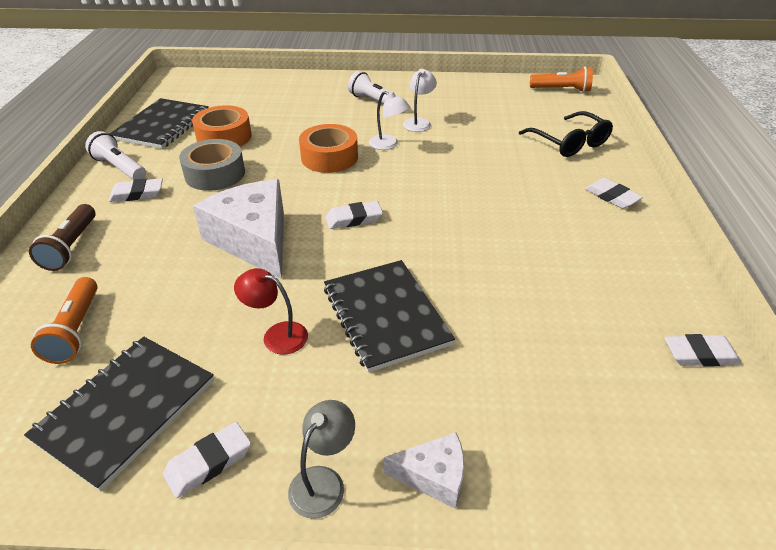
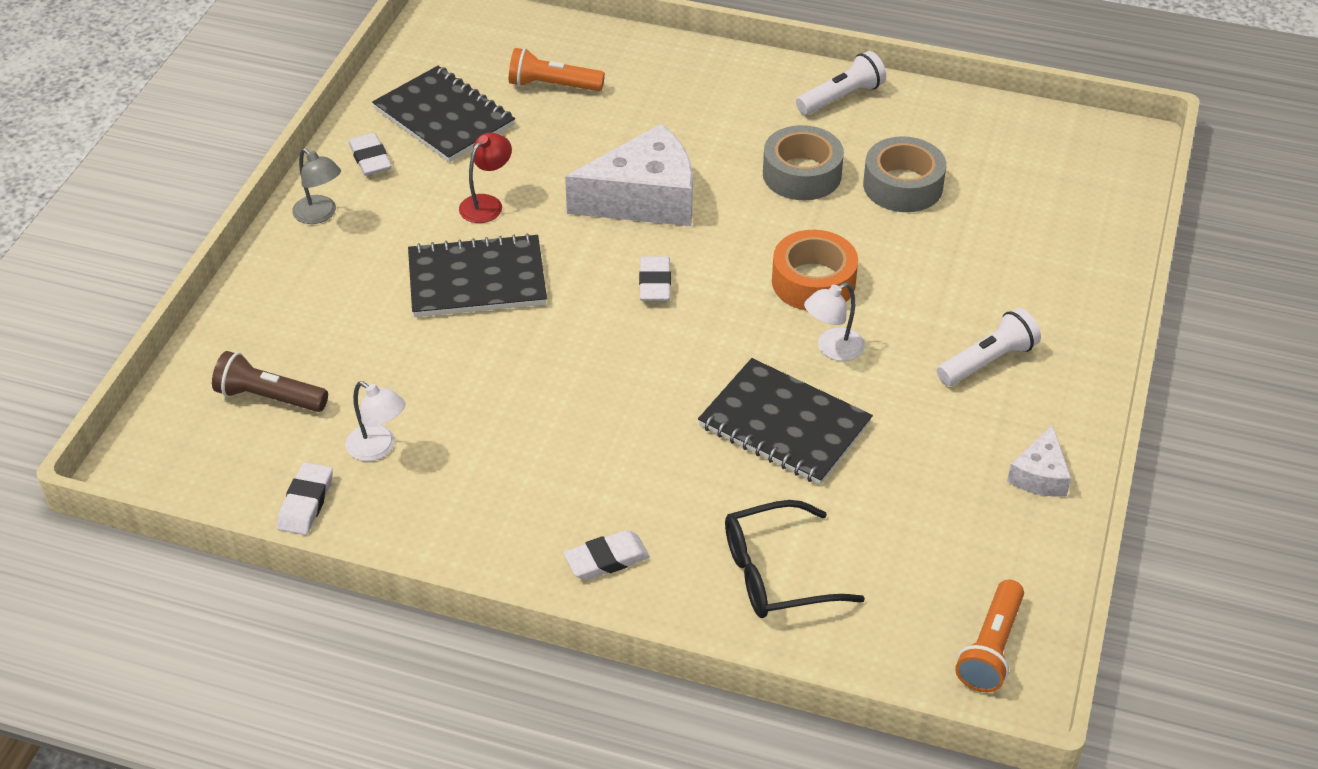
camera: 105 degrees right, 5 degrees up
brown flashlight [29,204,96,271] -> brown flashlight moved to [212,351,328,412]
white eraser [109,178,163,202] -> none
black notebook [110,98,209,149] -> black notebook moved to [698,358,873,485]
orange tape [192,105,252,146] -> grey tape [863,136,946,212]
white cheese [384,432,464,509] -> white cheese moved to [1007,425,1071,497]
white lamp [403,69,437,132] -> white lamp moved to [345,381,405,461]

